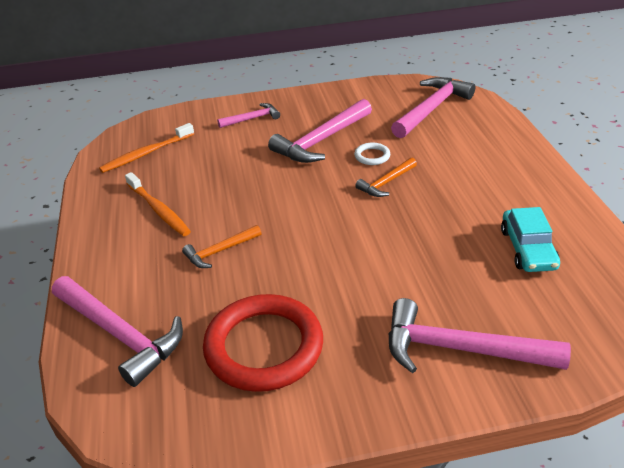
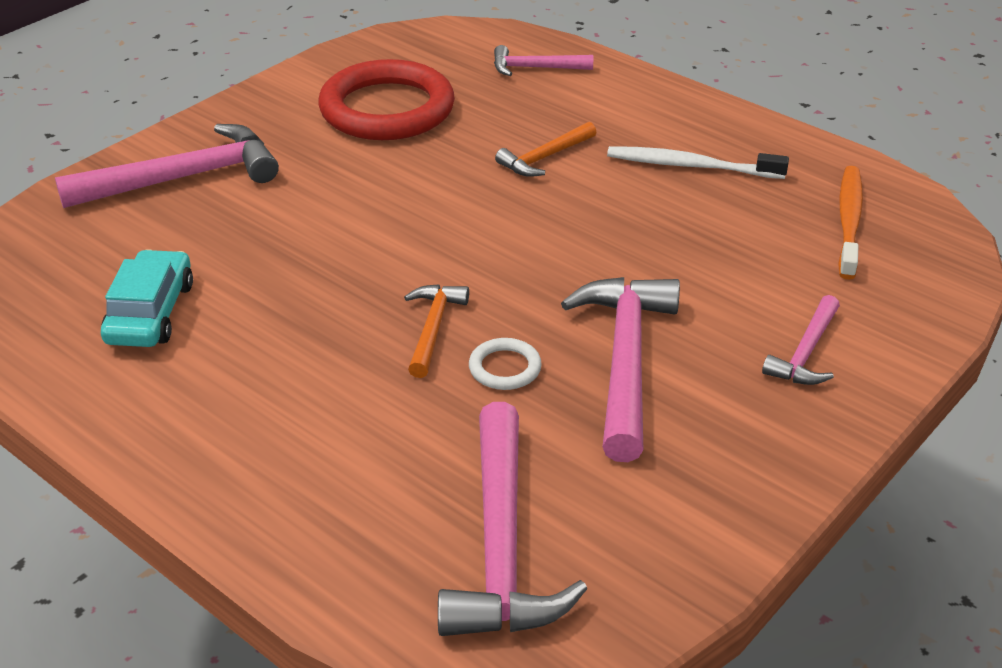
camera: 140 degrees right, 0 degrees up
pink hammer [52,276,183,387] -> pink hammer [494,45,593,76], size x0.54
orange toothbrush [125,172,191,236] -> white toothbrush [607,146,789,179]
orange hammer [182,225,262,268] -> orange hammer turned 150 degrees counterclockwise [495,122,597,177]
turquoise car [501,207,560,272] -> turquoise car turned 45 degrees clockwise [101,249,193,347]

